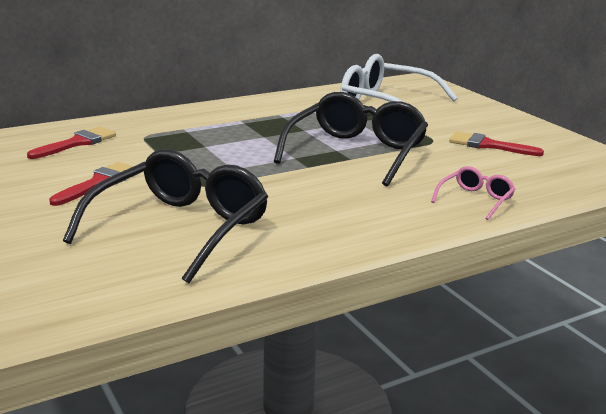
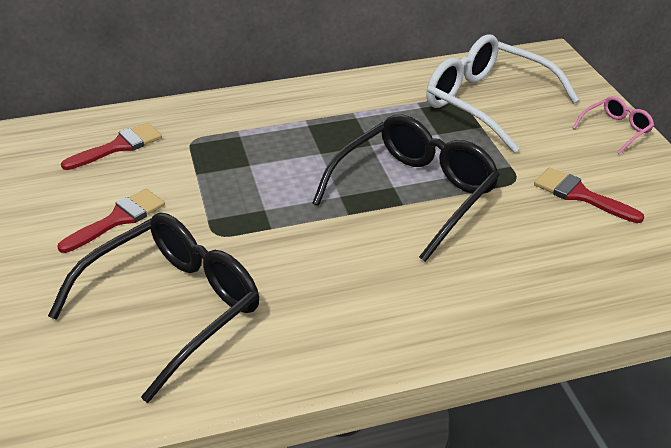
camera: 15 degrees right, 15 degrees up
pink glasses [431,166,515,220] -> pink glasses moved to [572,96,654,154]

